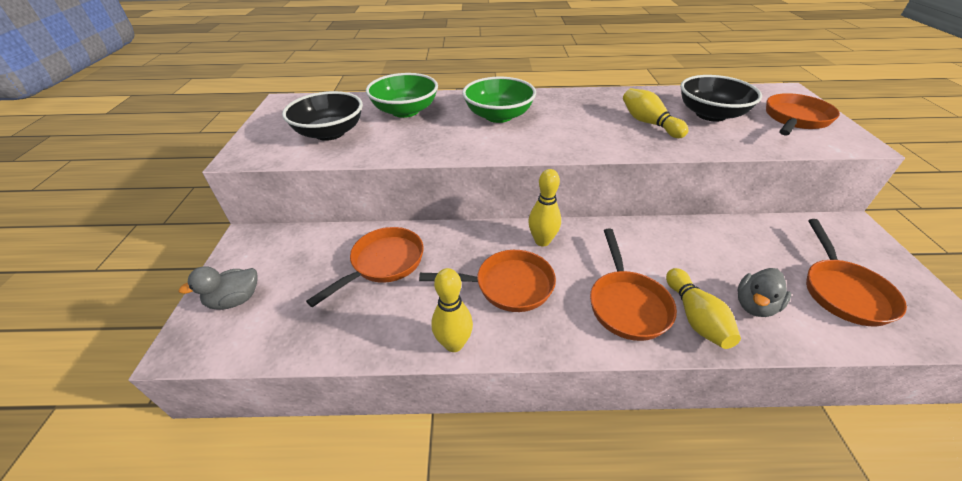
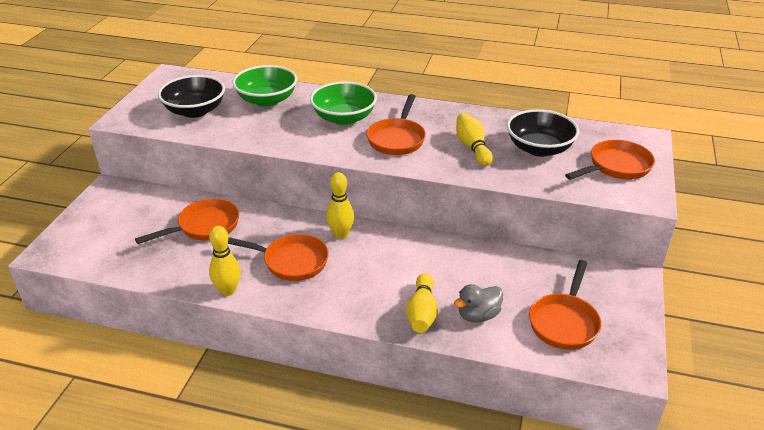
camera: 15 degrees right, 5 degrees down
grey duck [178,266,258,310] -> none
orange pan [590,229,677,341] -> orange pan moved to [367,94,426,155]

